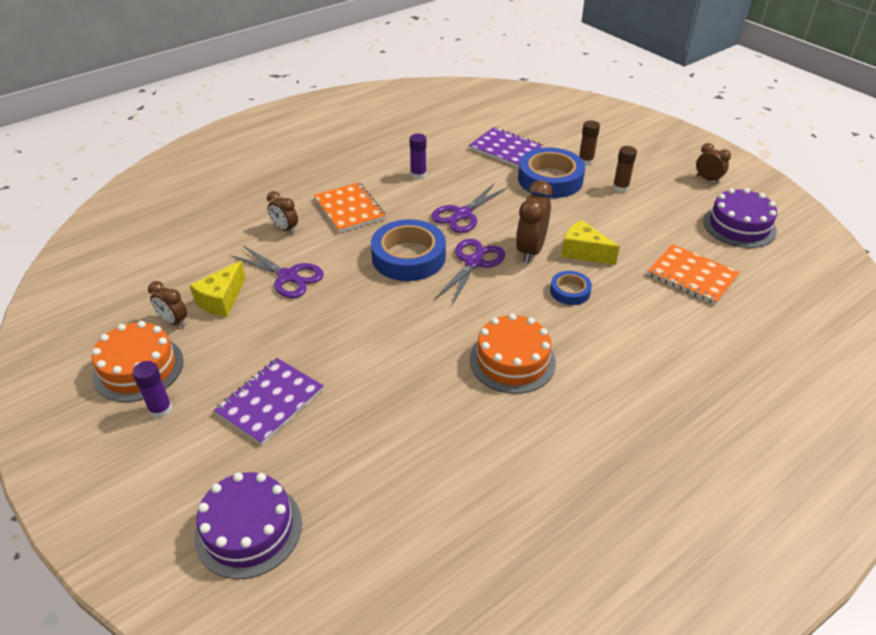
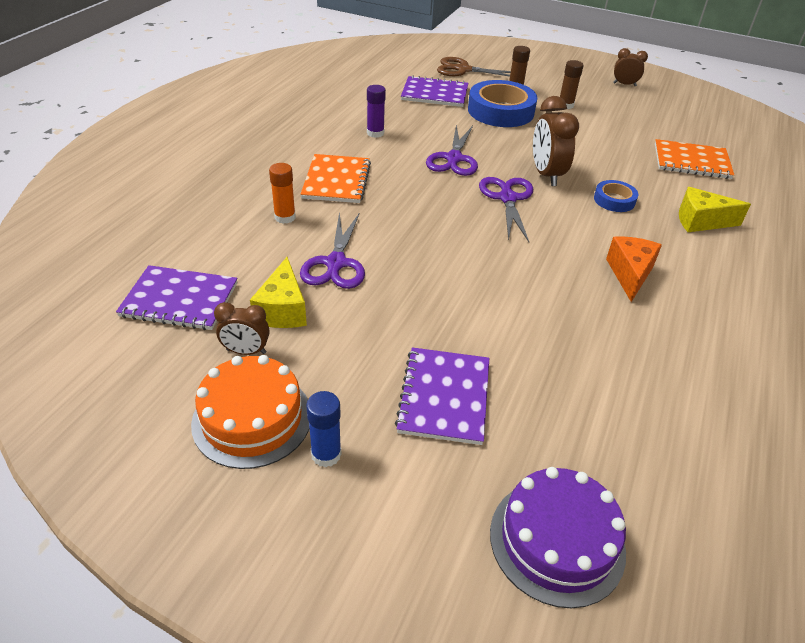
camera: 30 degrees left, 0 degrees up
purple glue stick [132,361,172,418] -> blue glue stick [306,391,342,468]
purple scissors [230,246,324,298] -> purple scissors turned 90 degrees clockwise [300,213,365,289]
brown clock [267,191,298,234] -> orange glue stick [269,163,296,224]
orange notebook [314,182,386,233] -> orange notebook turned 60 degrees clockwise [301,154,371,203]
blue tape [371,219,446,281] -> none
orange cake [470,314,556,394] -> orange cheese [606,236,662,302]
yellow cheese [561,220,620,265] -> yellow cheese moved to [679,187,751,232]
purple cake [703,188,777,248] -> none
none -> purple notebook [116,265,237,330]
none -> brown scissors [437,57,511,77]

